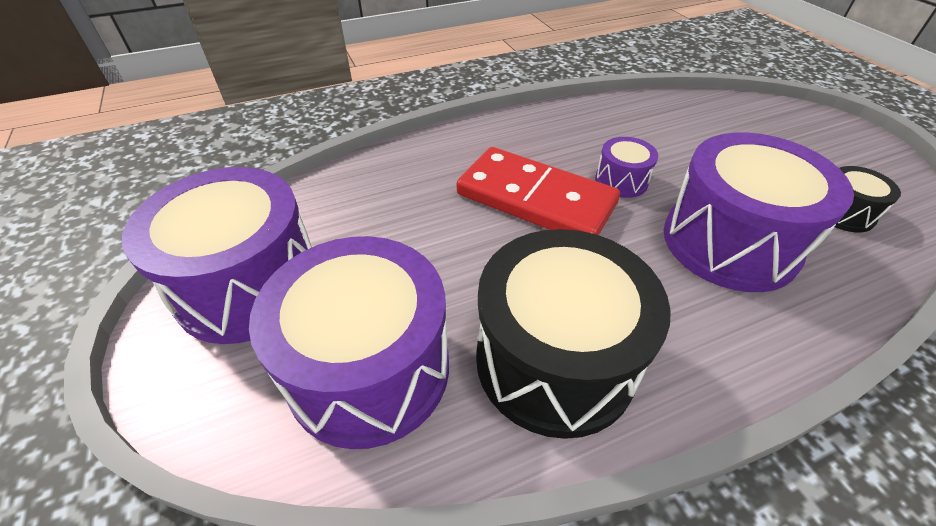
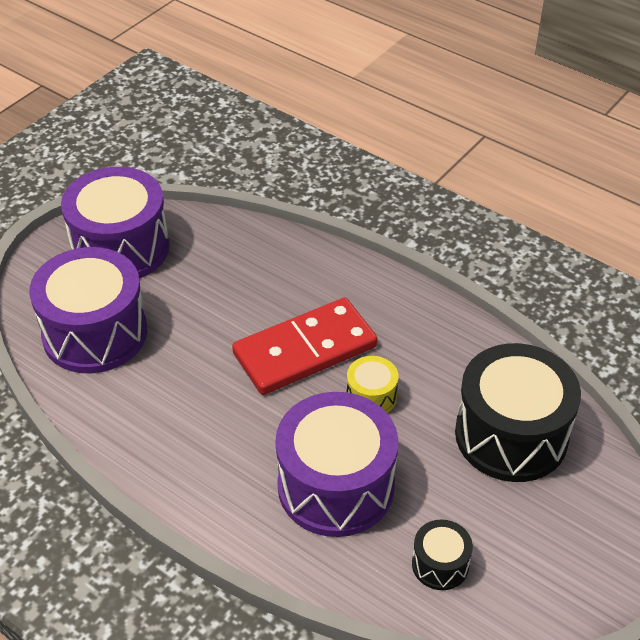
camera: 60 degrees right, 0 degrees up
red domino [457,147,620,235] -> red domino turned 60 degrees clockwise [232,298,378,395]
black drum [476,229,671,439] -> black drum moved to [455,343,581,482]
purple drum [595,137,658,198] -> yellow drum [347,356,399,413]

